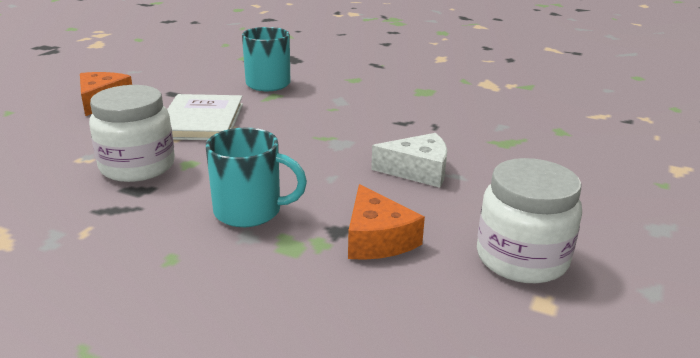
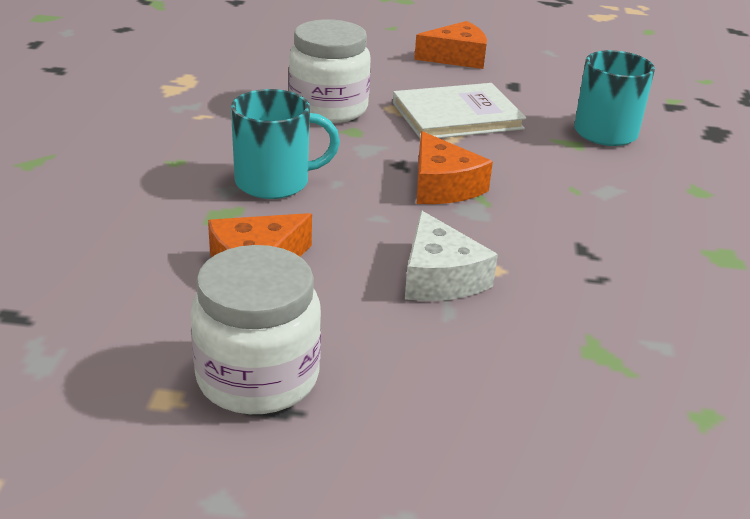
camera: 70 degrees right, 5 degrees up
turquoise mug [206,127,307,227] -> turquoise mug turned 90 degrees counterclockwise [231,89,340,199]
none -> orange cheese [417,131,493,204]

